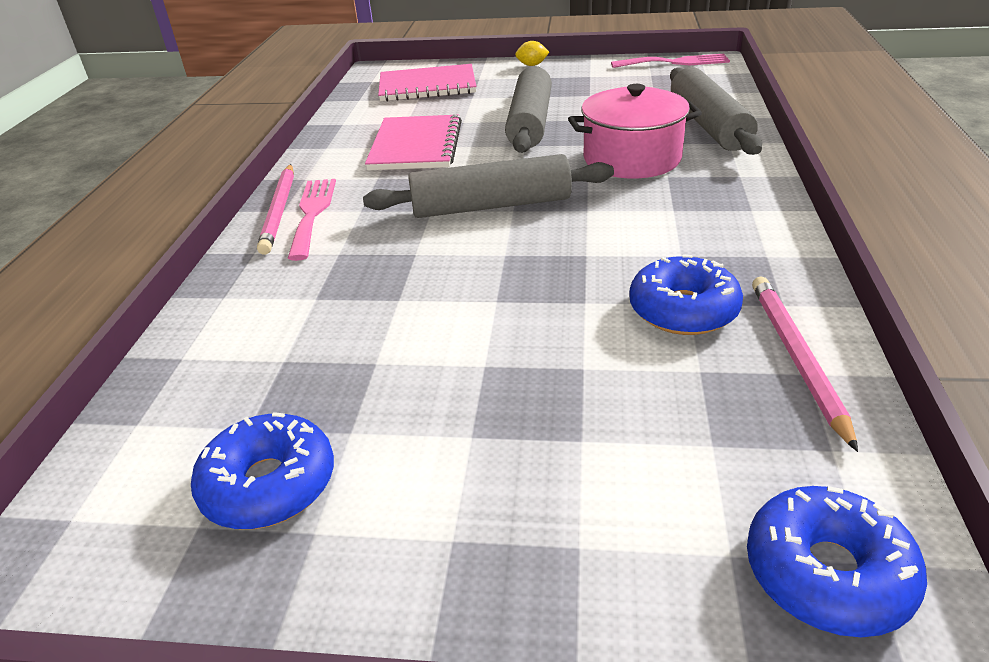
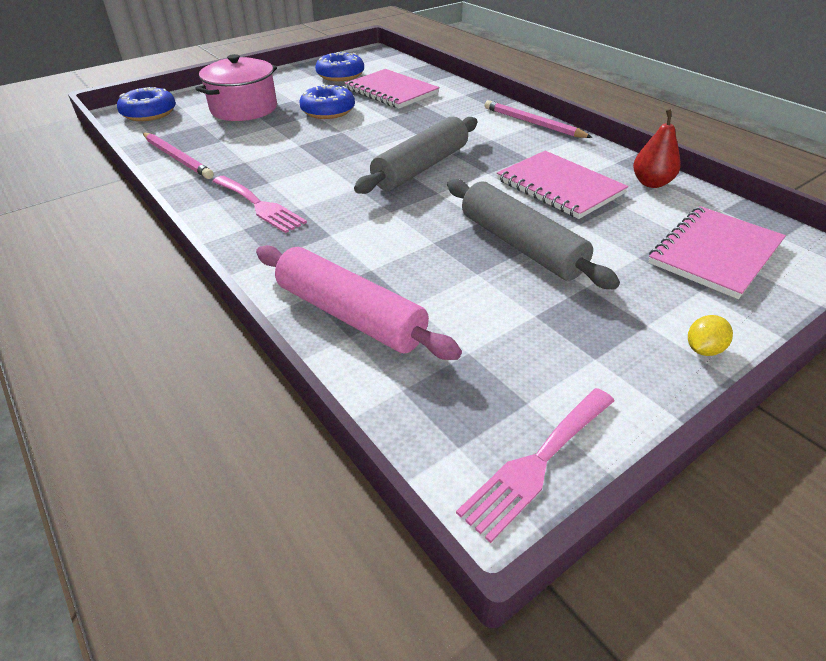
camera: 135 degrees right, 5 degrees up
pink fork [288,179,336,261] -> pink fork moved to [212,175,307,233]
pink pot [568,84,702,178] -> pink pot moved to [195,54,277,121]
blue donut [629,254,743,335] -> blue donut moved to [299,85,355,119]
grey rolling pin [670,67,762,155] -> pink rolling pin [256,245,462,360]
none -> pink notebook [345,69,440,109]
none -> red pear [633,109,681,188]

